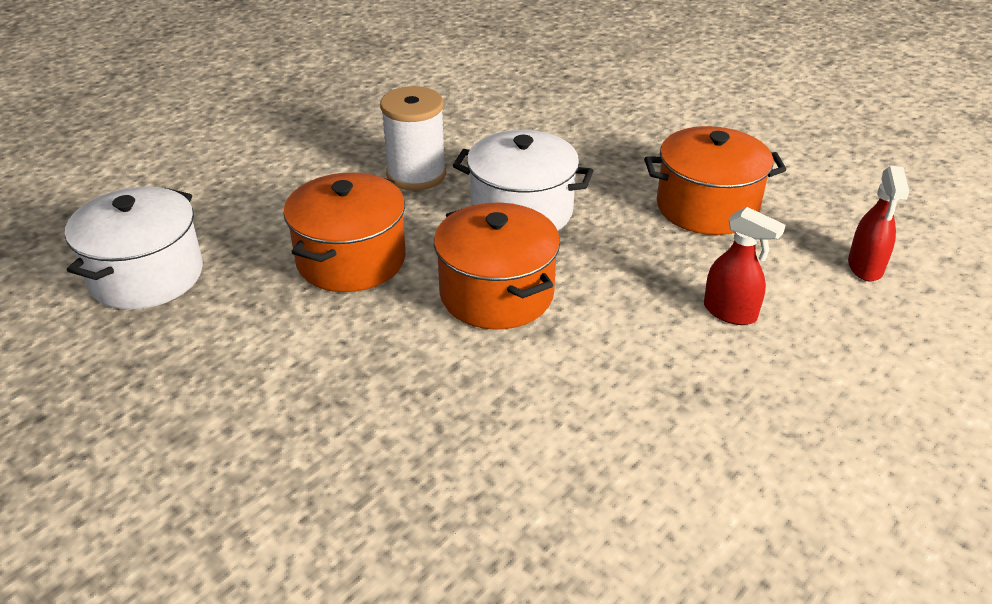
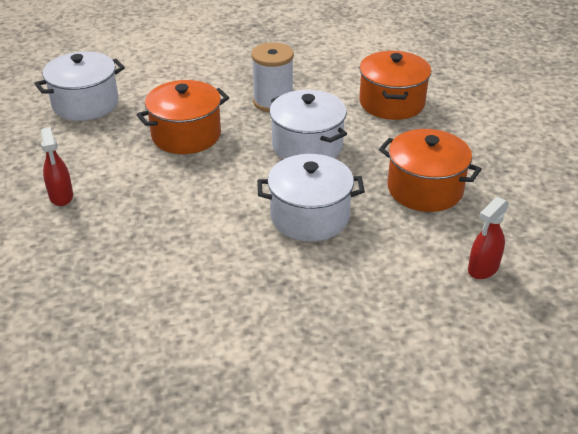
camera: 35 degrees right, 0 degrees up
orange pot [434,203,560,330] -> orange pot moved to [359,51,431,120]
red spray bottle [704,207,785,325] -> red spray bottle moved to [41,127,73,206]
none -> white pot [257,154,365,242]

